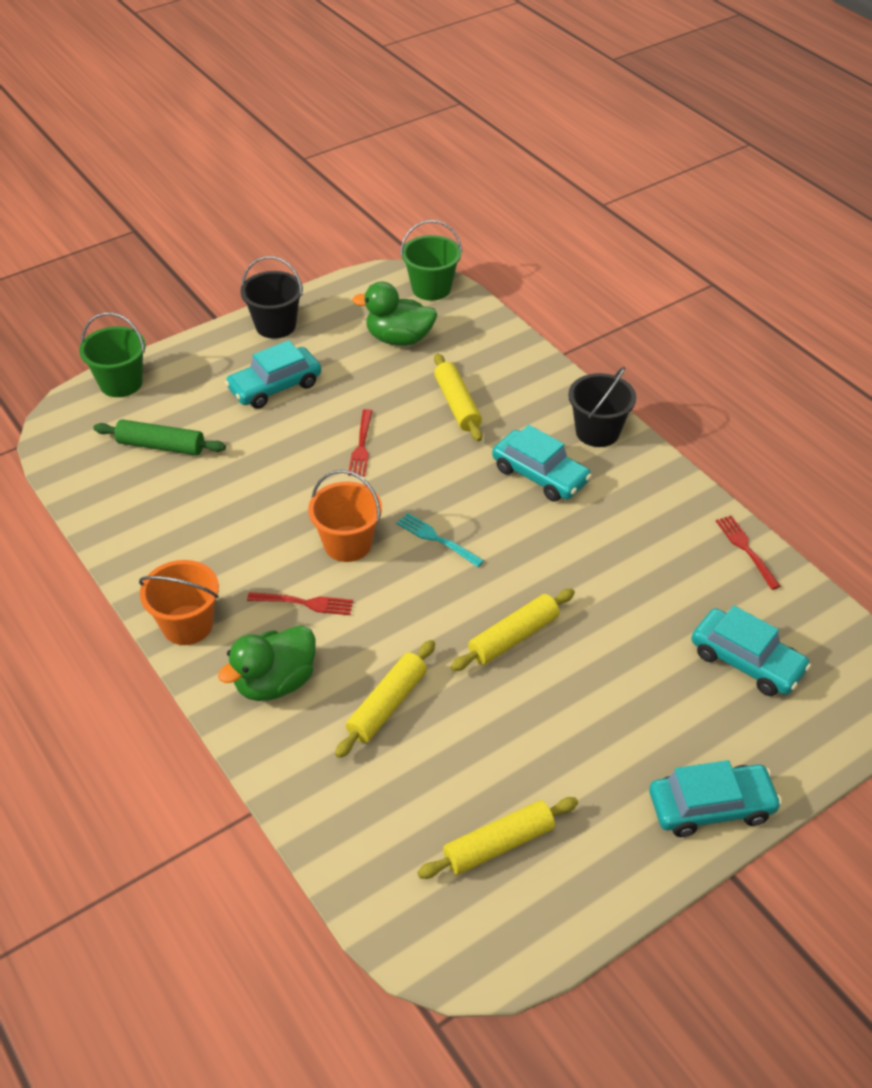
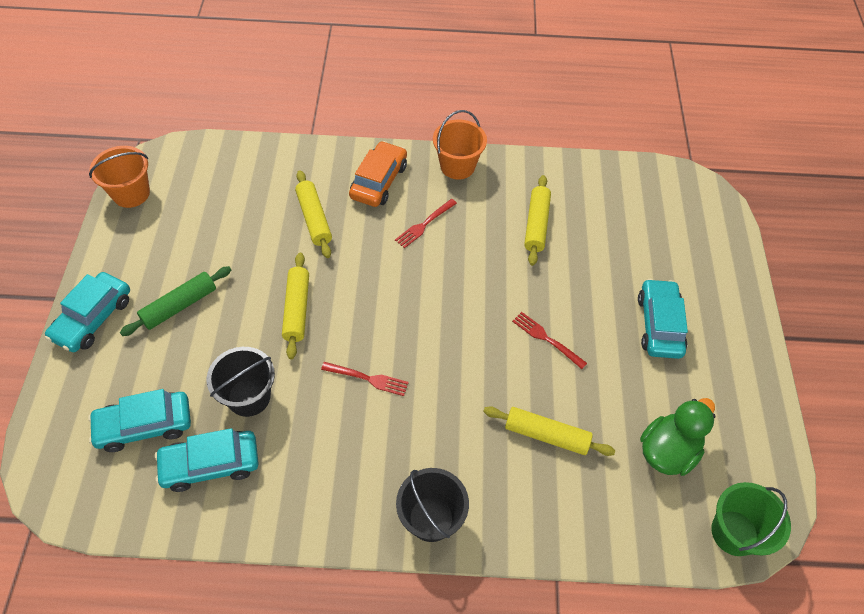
camera: 125 degrees right, 10 degrees up
green bucket [79,312,146,397] -> none
green rolling pin [93,419,226,456] -> green rolling pin moved to [120,266,231,336]
green duck [218,625,316,701] -> orange car [349,141,407,207]
black bucket [241,256,303,339] -> black bucket moved to [207,347,275,417]
orange bucket [308,470,382,562] -> orange bucket moved to [89,146,150,208]
turquoise fork [396,513,484,567] -> none
yellow rolling pin [417,797,578,879] -> yellow rolling pin moved to [524,175,551,266]
turquoise car [492,425,592,502] -> turquoise car moved to [155,428,259,492]
red fork [716,516,781,590] -> red fork moved to [321,362,409,396]

